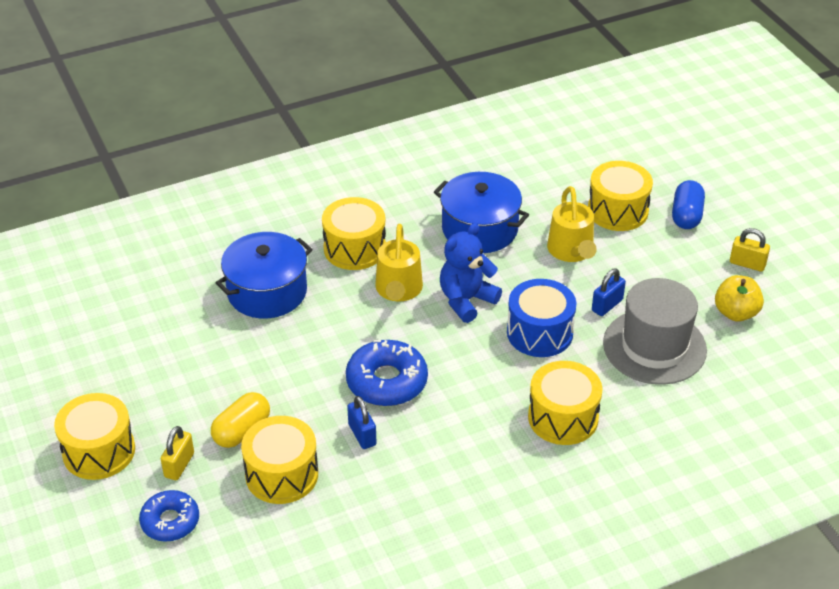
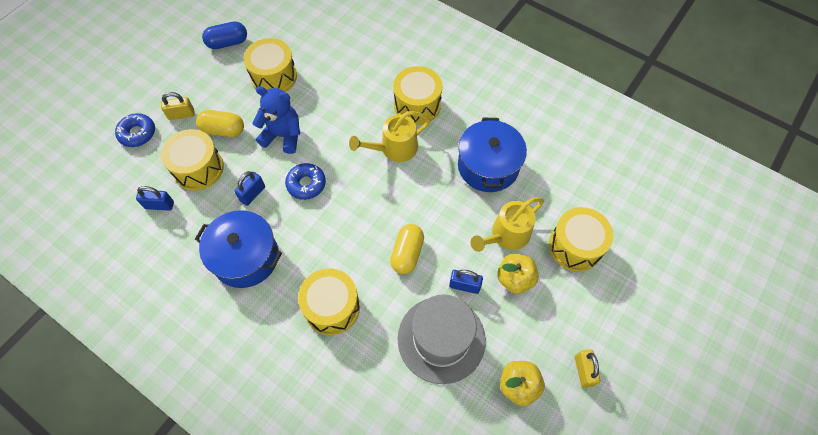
camera: 60 degrees right, 20 degrees up
yellow drum [54,393,135,480] -> yellow drum moved to [243,38,297,92]
blue pot [215,232,313,318] -> blue pot moved to [195,210,282,288]
blue donut [346,340,428,406] -> blue donut [285,163,326,200], size x0.66
blue teddy bear [440,223,502,323] -> blue teddy bear moved to [252,86,300,154]
blue drum [507,279,576,357] -> yellow capsule [390,224,424,274]
blue capsule [672,180,705,229] -> blue capsule moved to [202,21,247,49]
none -> blue padlock [136,186,174,211]
none -> yellow apple [497,254,539,294]

